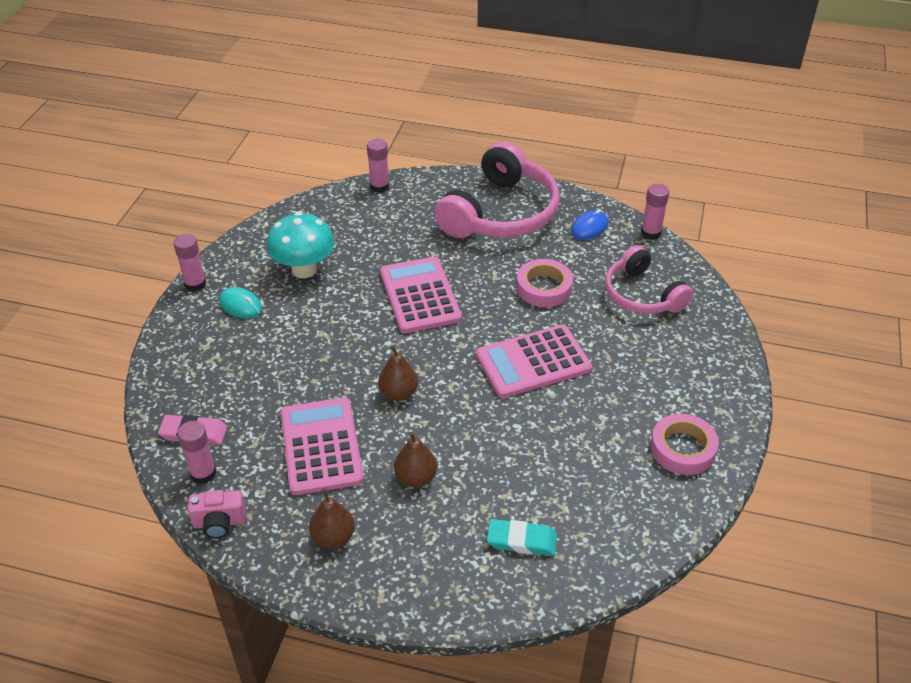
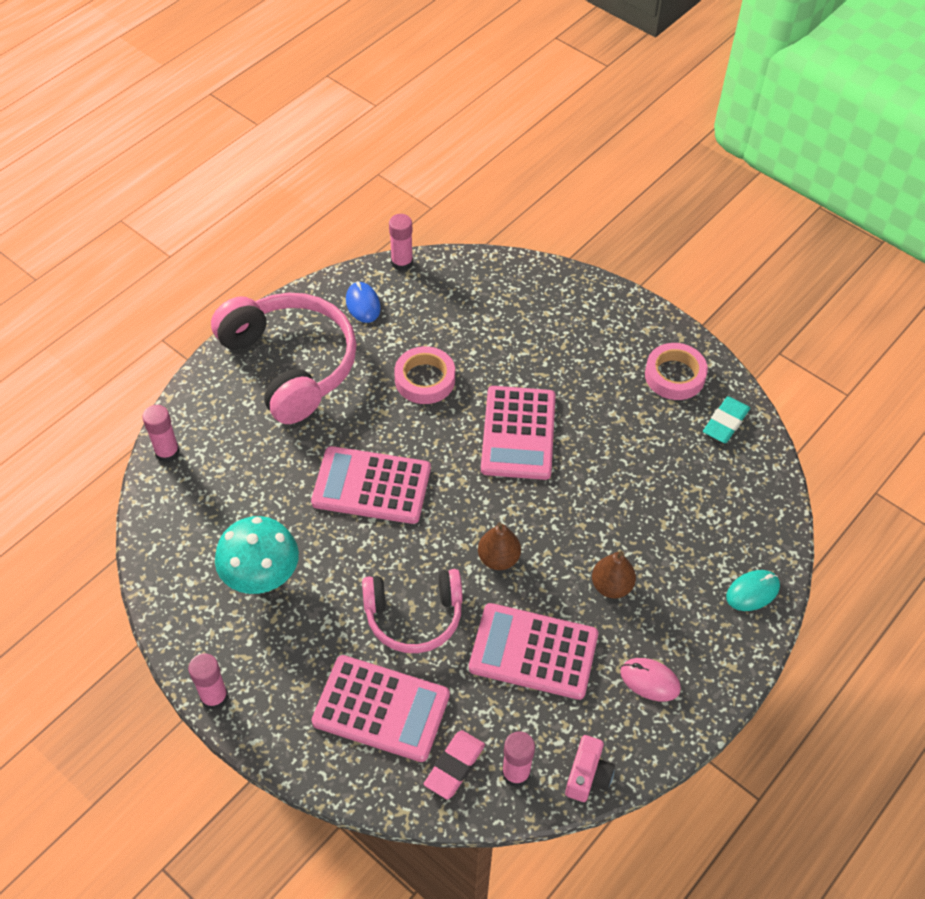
camera: 65 degrees left, 10 degrees up
turquoise mouse [219,287,262,319] -> turquoise mouse moved to [726,570,780,611]
brown pear [309,488,355,549] -> pink mouse [620,658,681,701]
turquoise eraser [487,519,557,556] -> turquoise eraser moved to [703,396,750,443]
pink headphones [605,245,693,314] -> pink headphones moved to [362,569,463,653]
none -> pink calculator [312,655,450,762]

